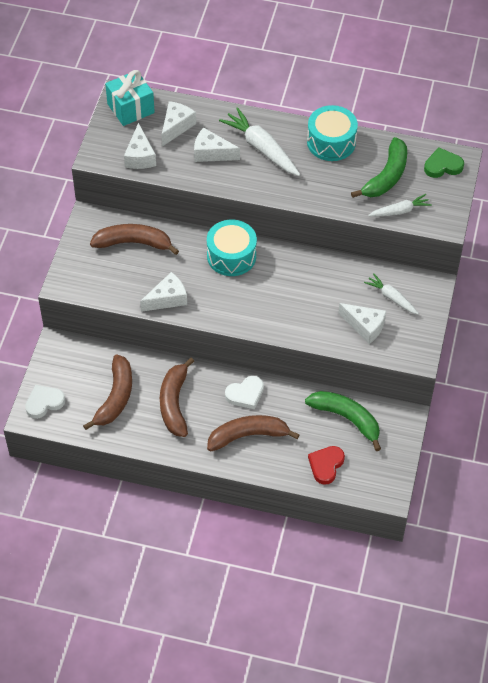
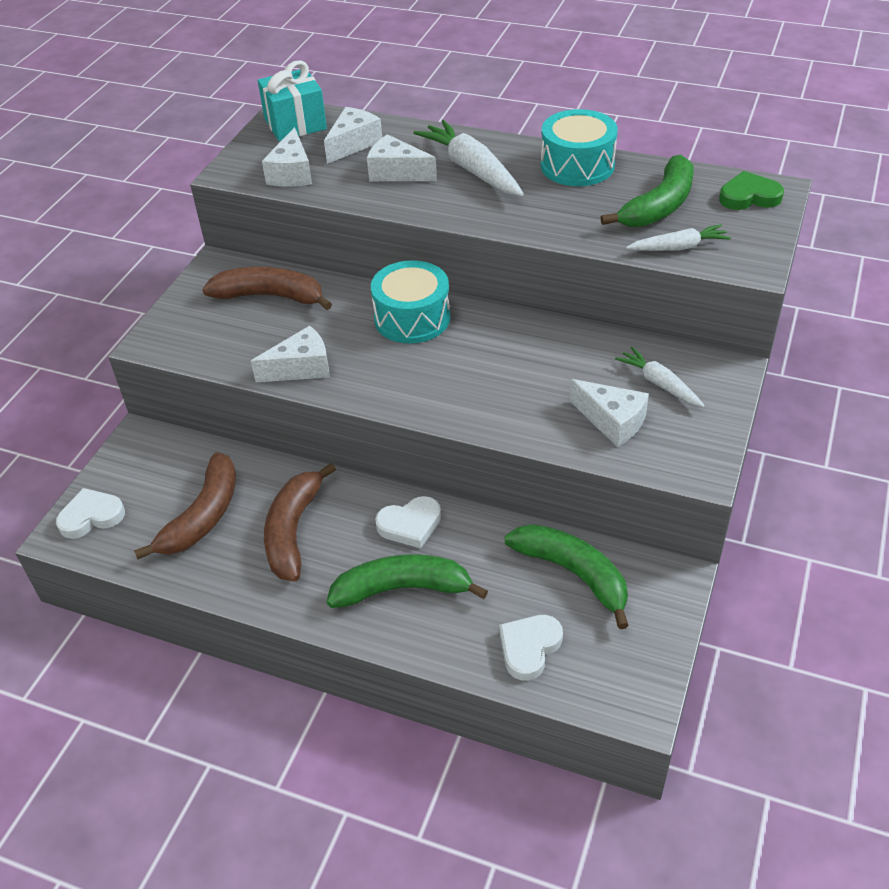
camera: 10 degrees right, 10 degrees down
brown banana [207,415,300,452] -> green banana [327,554,488,608]
red heart [308,446,345,485] -> white heart [499,615,563,681]

